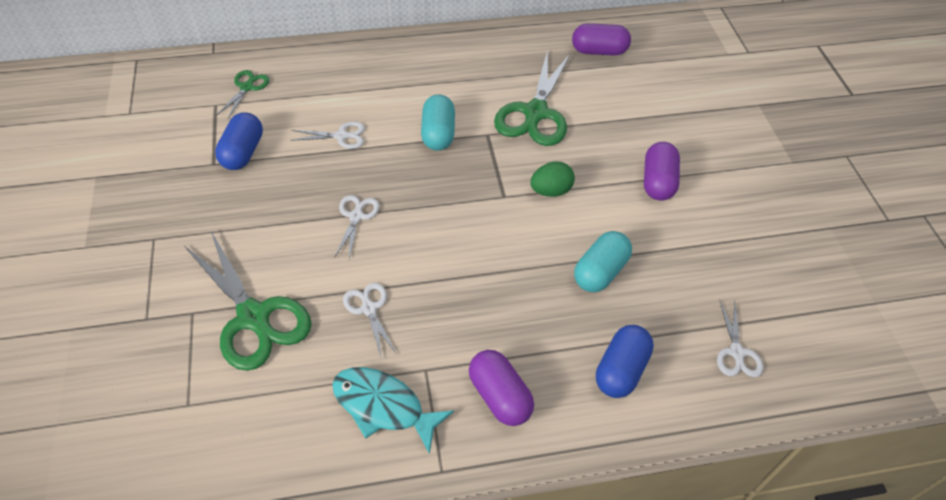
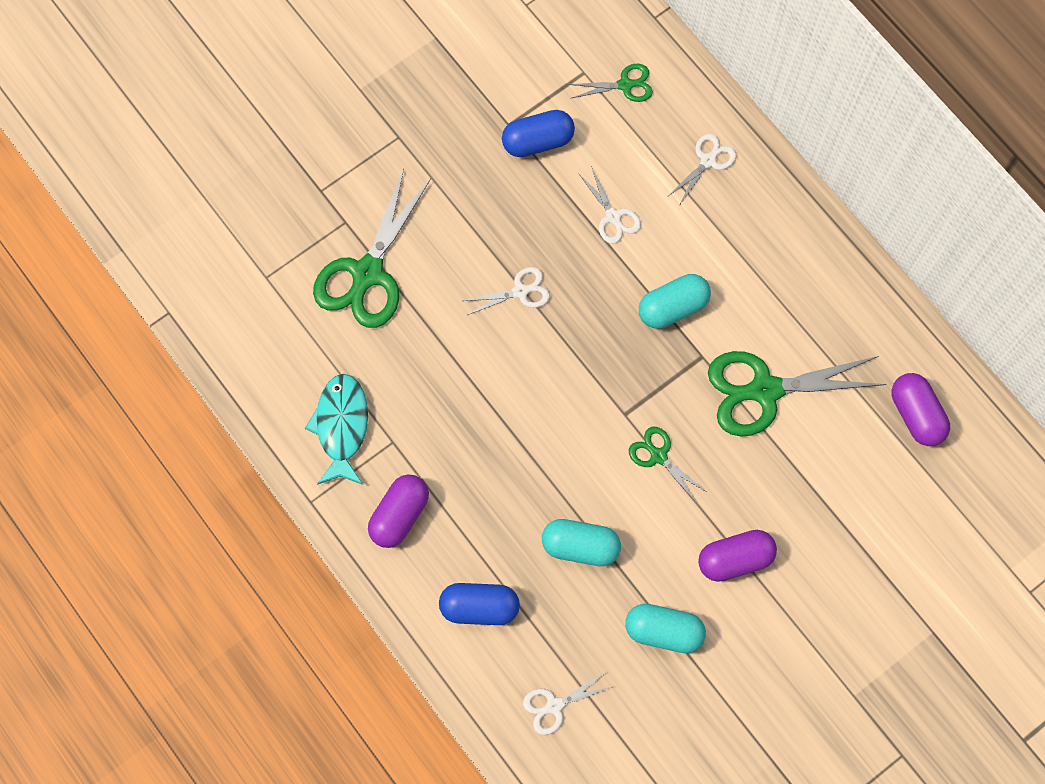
camera: 65 degrees right, 20 degrees up
white scissors [343,283,397,356] -> white scissors moved to [667,134,736,204]
green egg [530,162,575,197] -> green scissors [629,427,708,503]
none -> turquoise capsule [625,604,706,653]

